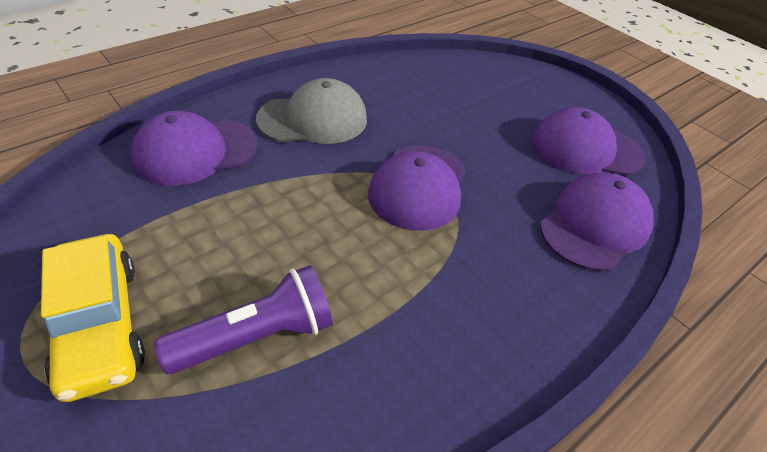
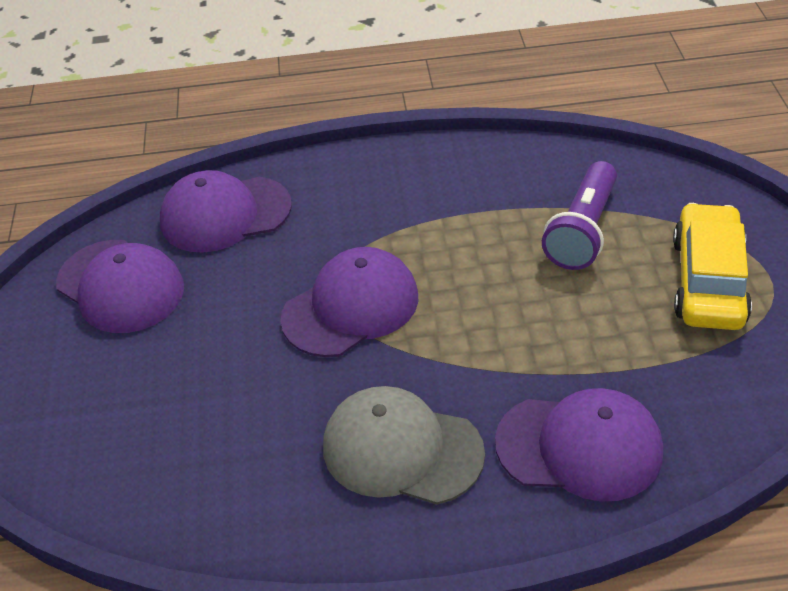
camera: 140 degrees left, 0 degrees up
purple flashlight [154,265,333,374] -> purple flashlight turned 75 degrees counterclockwise [542,161,617,270]

